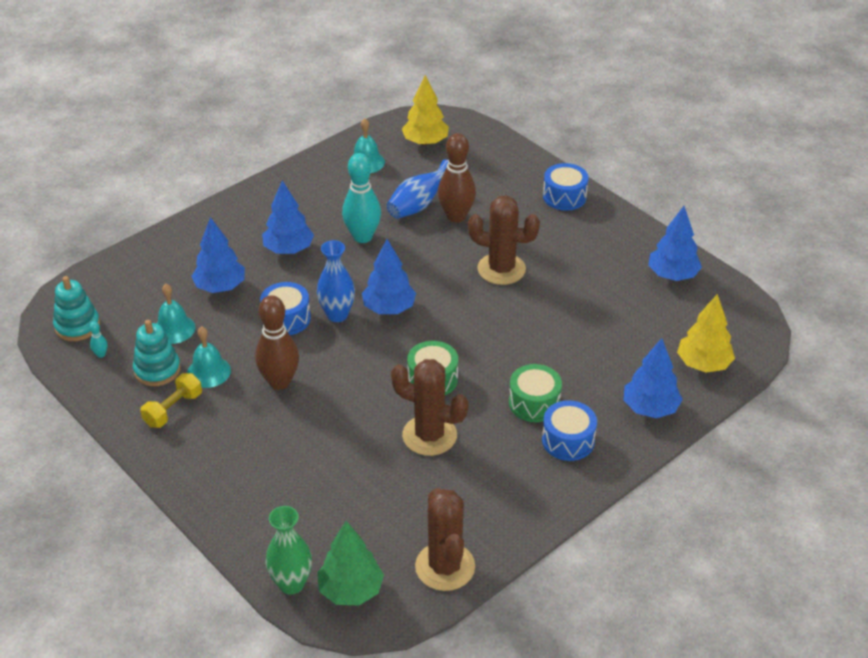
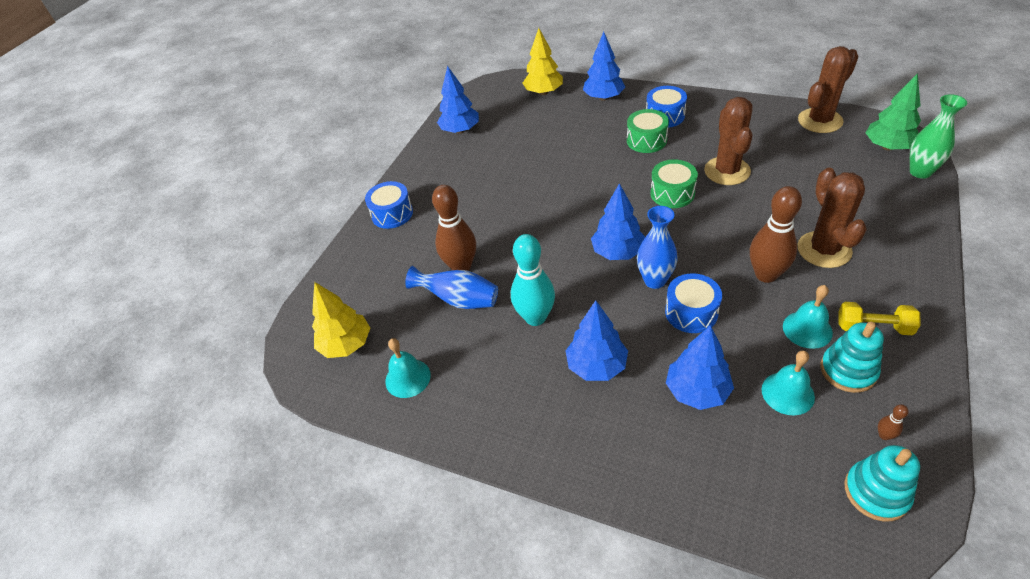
camera: 110 degrees left, 5 degrees up
turquoise bowling pin [89,321,108,358] -> brown bowling pin [878,404,909,440]
brown cactus [468,196,540,285] -> brown cactus moved to [797,168,867,268]

